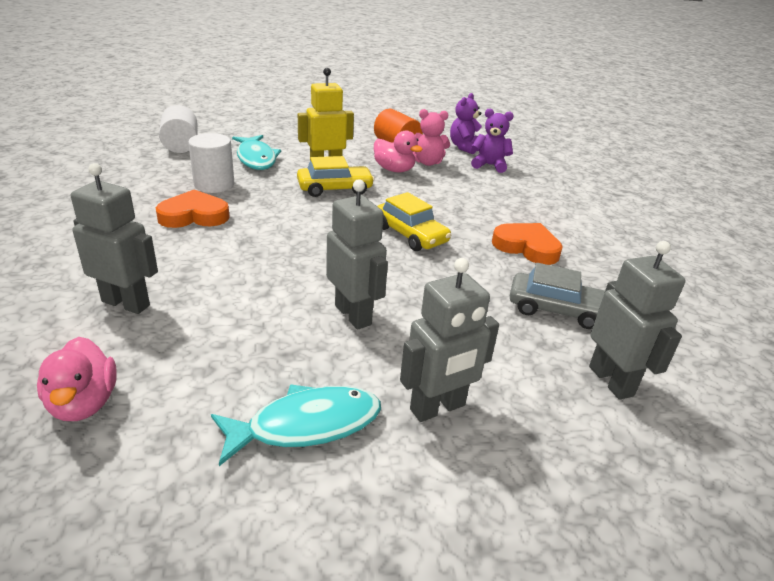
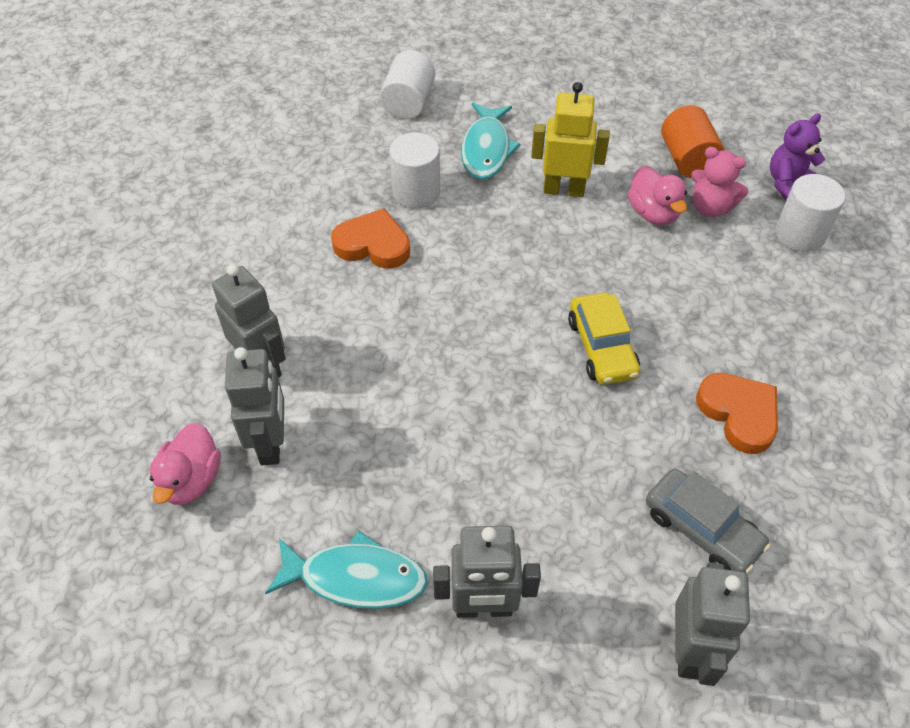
camera: 30 degrees right, 20 degrees up
yellow car [297,156,375,197] -> none
grey robot [326,179,388,330] -> grey robot moved to [225,347,284,465]
purple teddy bear [471,109,514,173] -> white cylinder [775,174,845,252]

